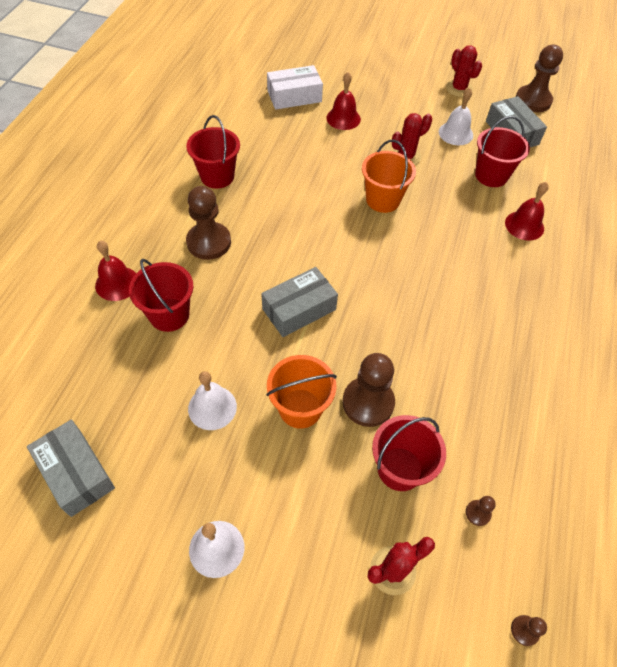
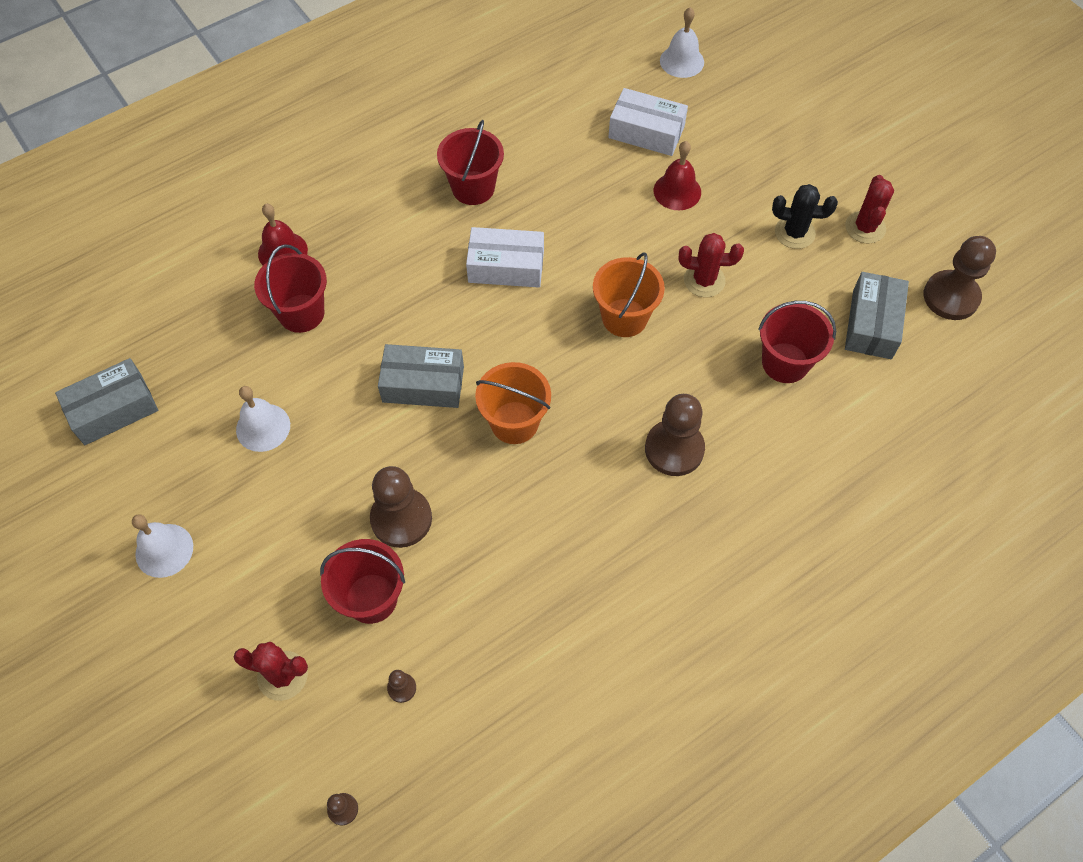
camera: 40 degrees right, 5 degrees up
grey box [27,420,115,517] -> grey box turned 60 degrees clockwise [55,358,158,445]
brown pawn [186,186,231,260] -> brown pawn moved to [645,394,705,476]
orange bucket [266,355,337,429] -> orange bucket moved to [475,362,551,444]
white bell [439,87,473,145] -> white bell moved to [660,7,704,78]
red bell [505,182,549,241] -> none
none -> white box [466,227,544,288]
none -> black cactus [772,184,838,249]

